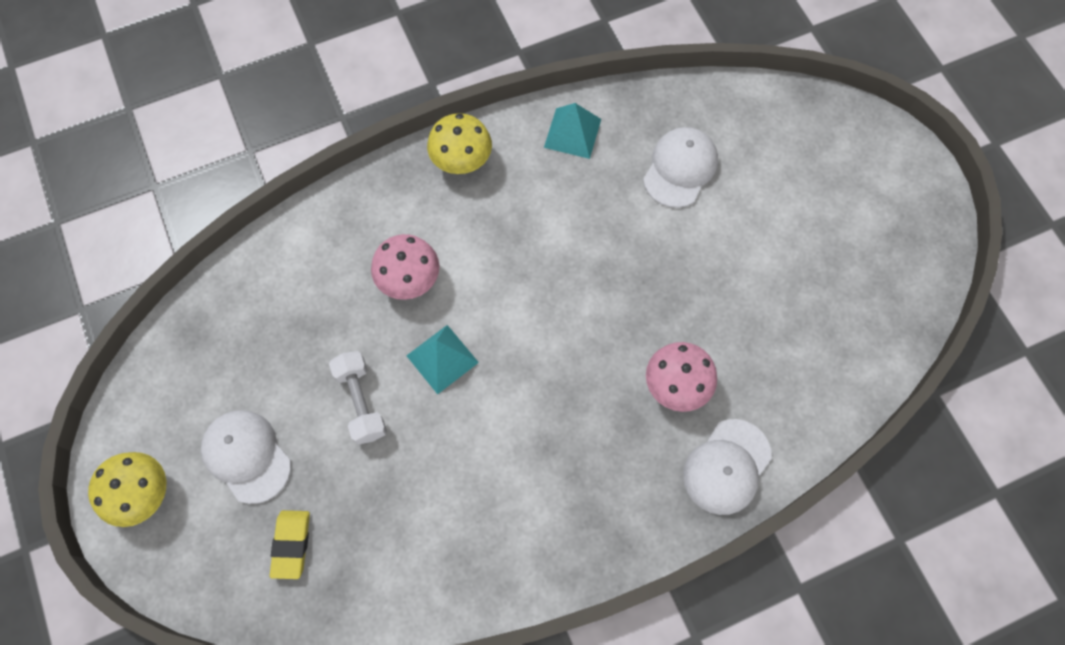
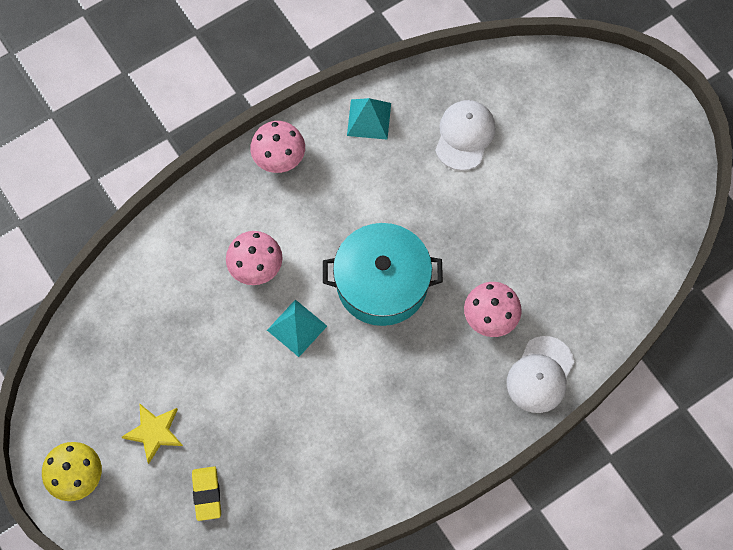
camera: 10 degrees left, 0 degrees up
white cap [201,410,291,504] -> yellow star [122,403,183,464]
white dumbbell [329,351,387,445] -> none
yellow mushroom [427,113,492,174] -> pink mushroom [250,121,305,173]
none -> turquoise pot [323,223,443,326]

